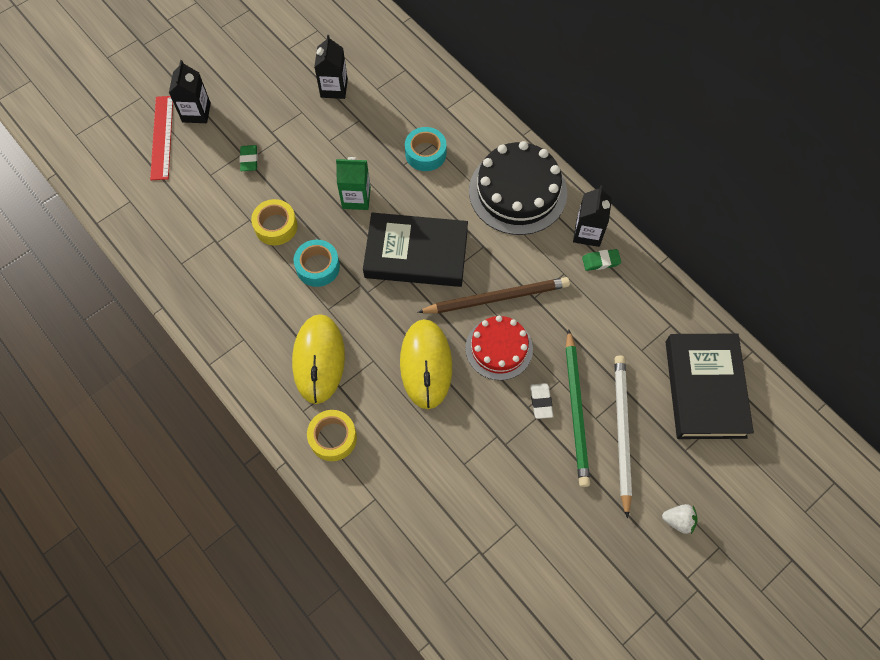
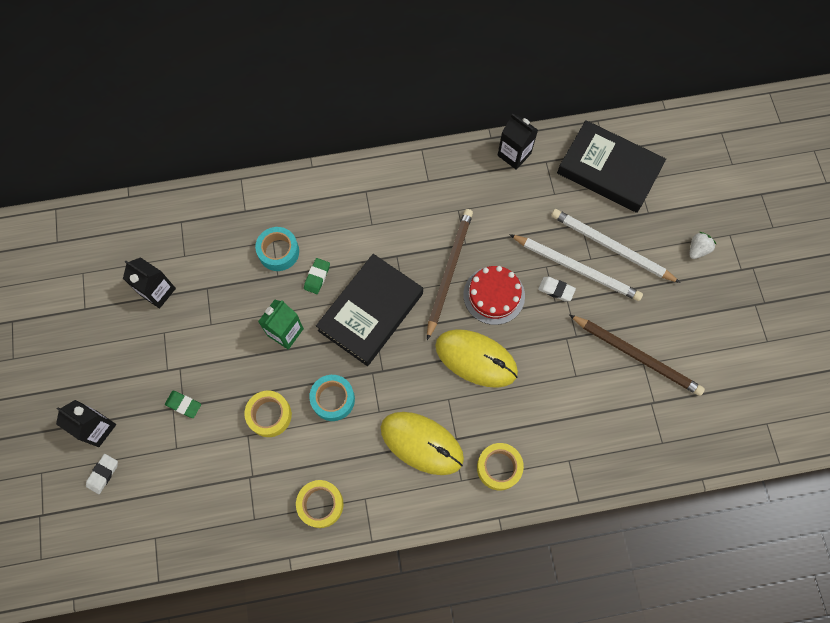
camera: 60 degrees left, 5 degrees up
red ruler [150,96,173,180] -> white eraser [86,454,118,494]
black cake [469,141,567,235] -> none
green pencil [566,329,590,487] -> white pencil [509,234,643,301]
black carton [573,185,612,247] -> black carton moved to [498,113,538,170]
green eraser [582,249,621,271] -> green eraser moved to [304,258,330,294]
none -> yellow tape [296,480,343,528]
none -> brown pencil [570,315,705,396]

